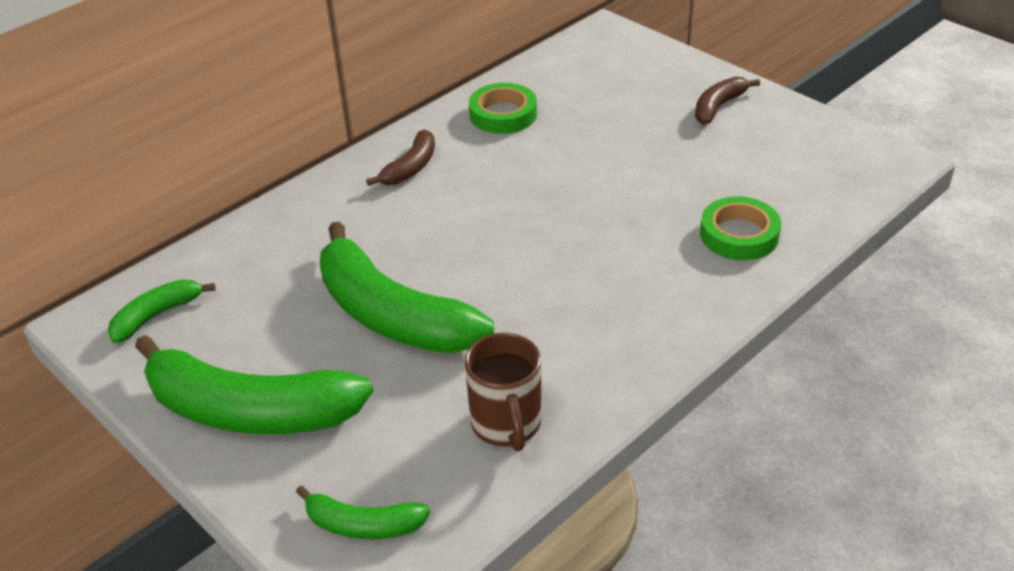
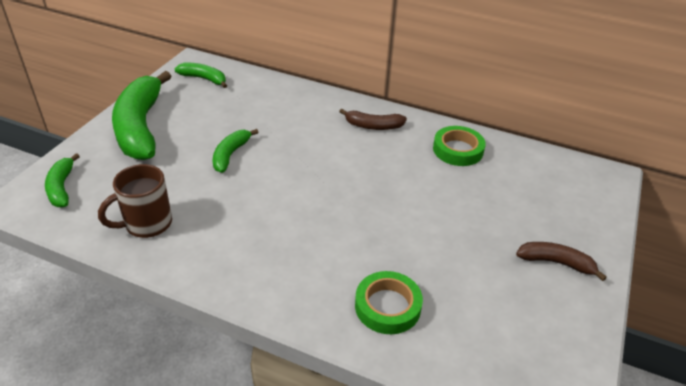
camera: 65 degrees right, 0 degrees up
green banana [320,221,494,354] -> green banana [213,129,259,173], size x0.49

